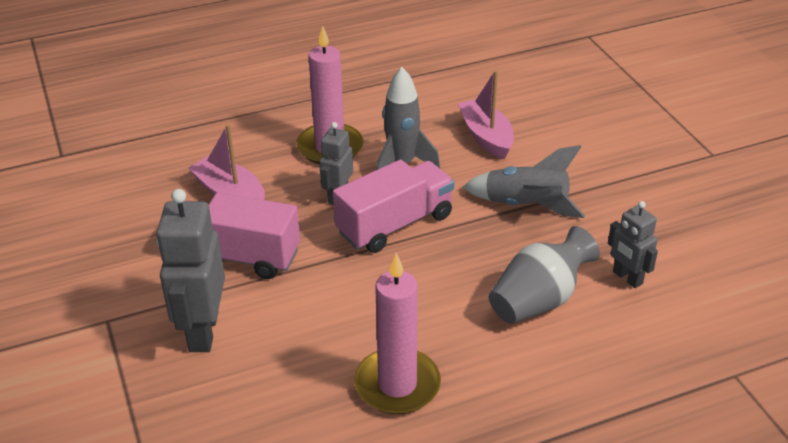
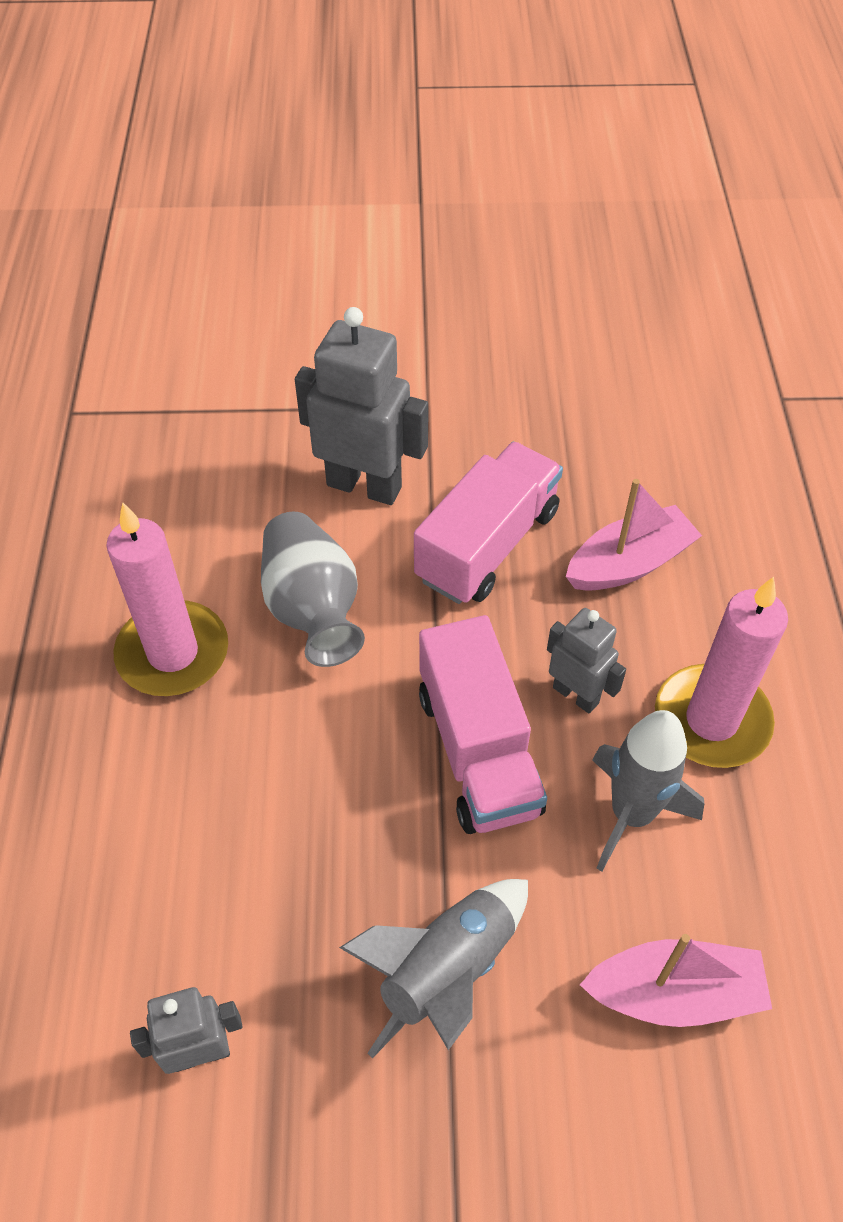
camera: 110 degrees right, 15 degrees up
grey vase [489,226,600,324] -> grey vase moved to [261,512,365,667]

